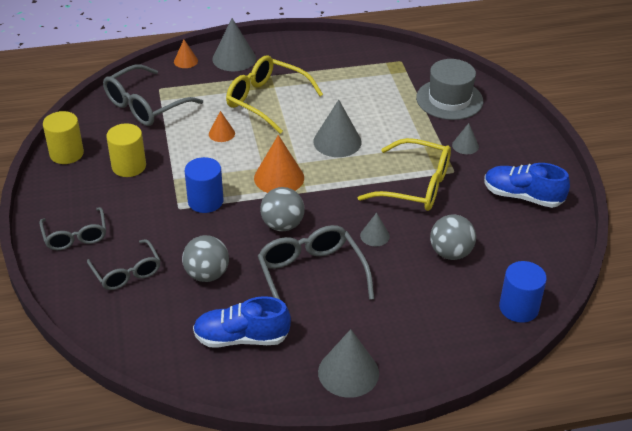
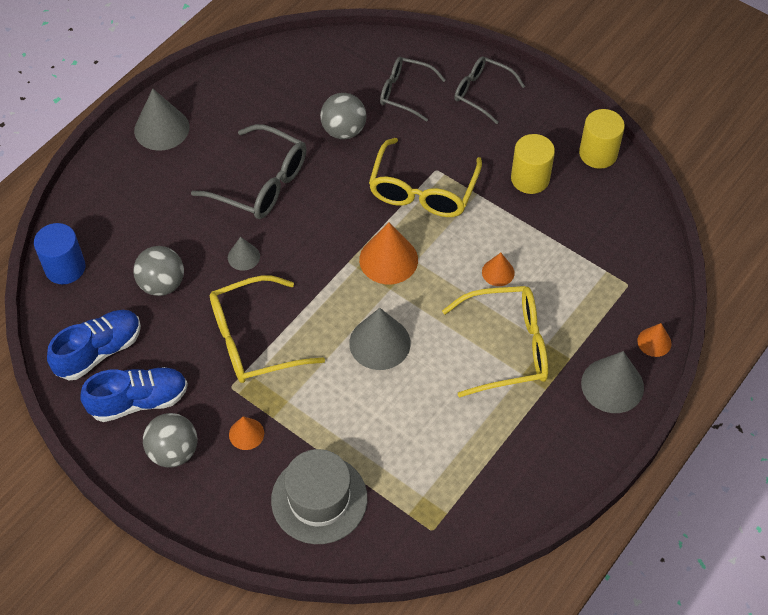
camera: 140 degrees right, 15 degrees up
grey glasses [103,65,203,126] -> none
blue cylinder [185,157,223,213] -> yellow glasses [369,138,482,217]
blue shoe [193,296,291,348] -> blue shoe moved to [47,310,141,380]
grey ball [260,187,305,231] -> grey ball moved to [143,413,198,468]
grey cone [452,123,479,154] -> orange cone [229,416,264,450]

